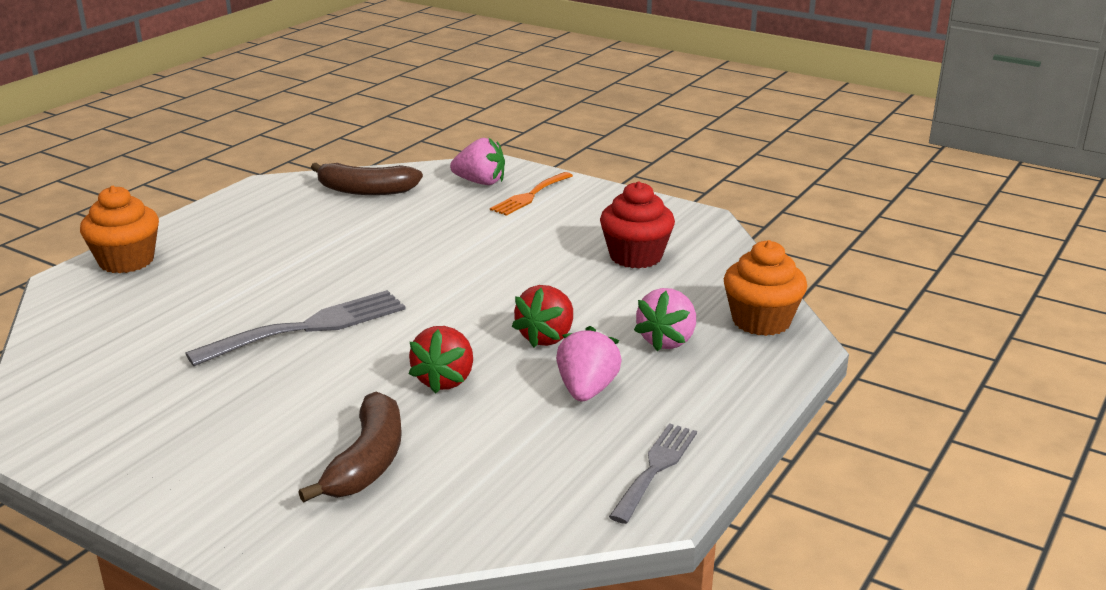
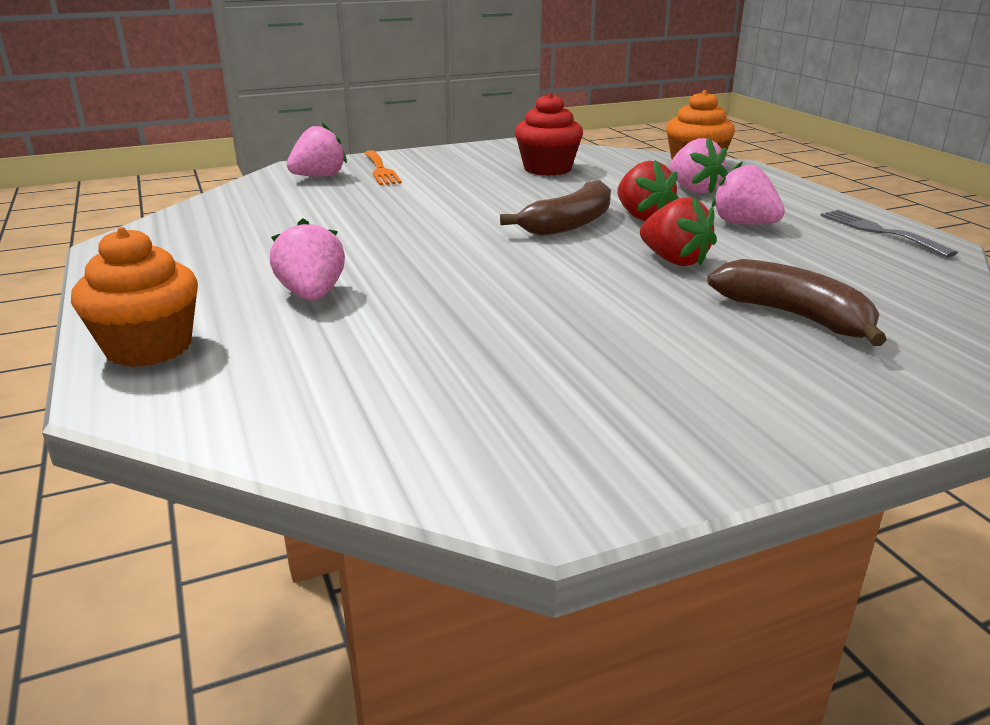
camera: 55 degrees left, 0 degrees up
grey fork [185,290,405,366] -> none
brown banana [311,163,423,195] -> brown banana moved to [500,180,611,236]
none -> pink strawberry [270,218,345,301]

